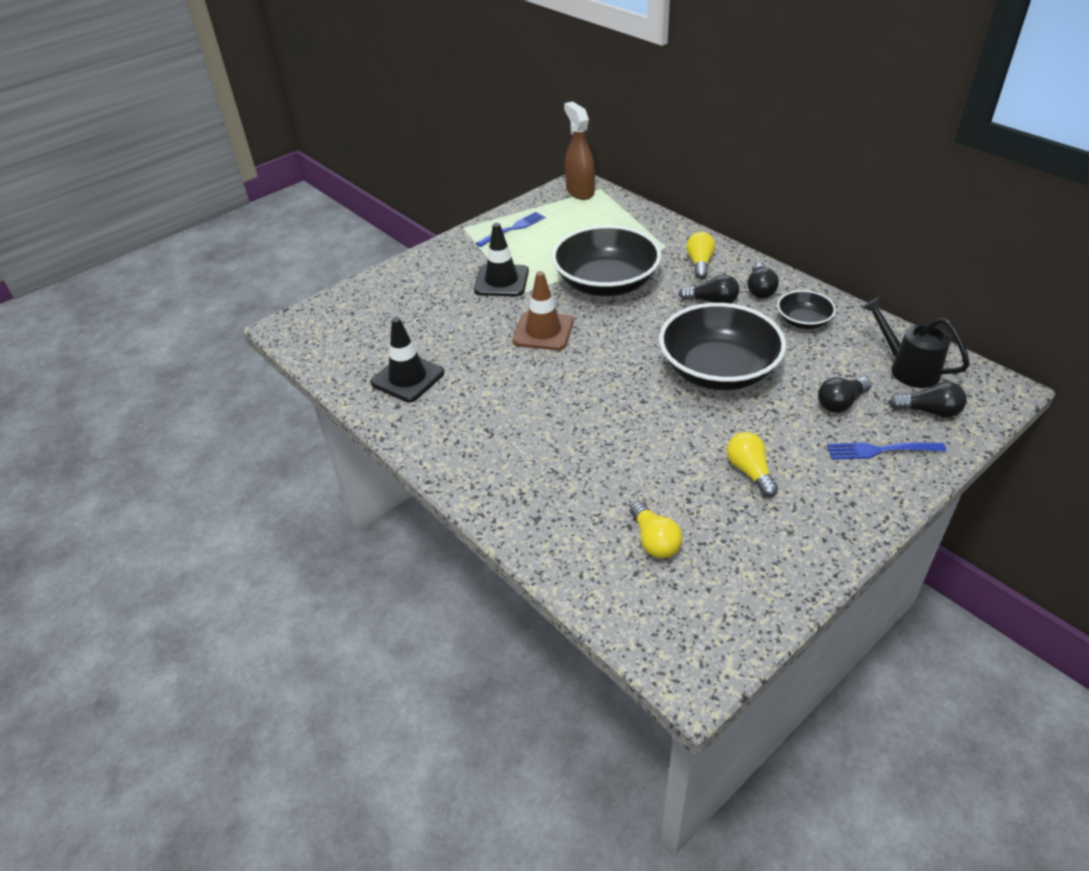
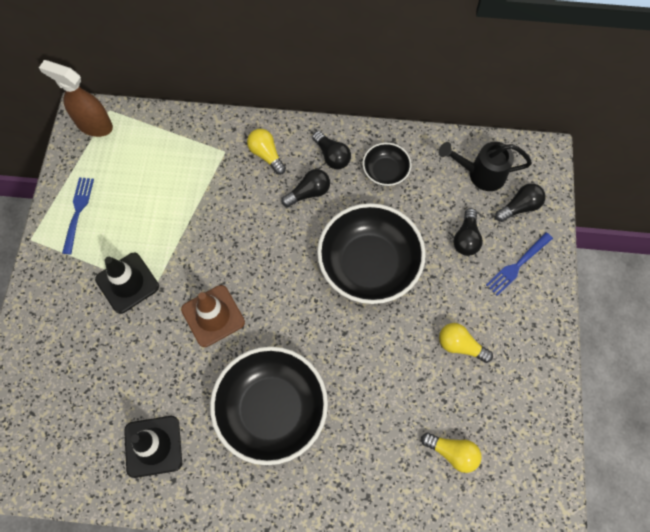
camera: 45 degrees left, 25 degrees up
black bowl [552,225,661,296] -> black bowl moved to [210,346,328,465]

